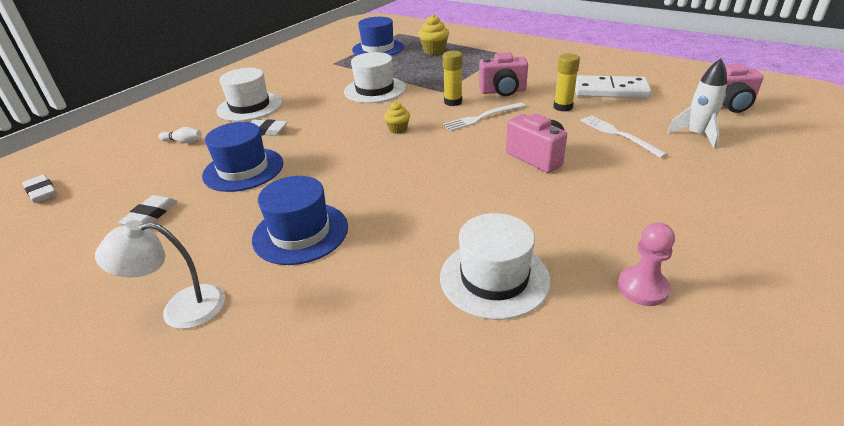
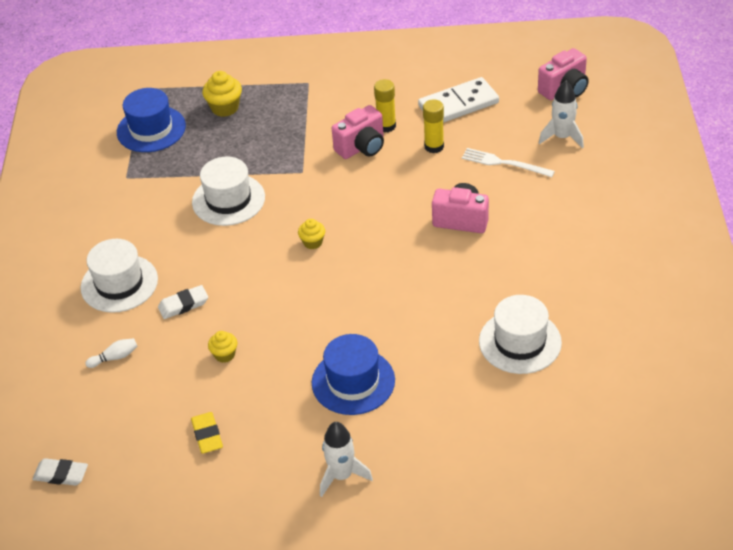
camera: 35 degrees left, 10 degrees up
white lamp [95,220,225,329] -> white rocket [320,422,373,497]
white eraser [118,195,177,225] -> yellow eraser [191,412,223,454]
blue hat [202,122,283,192] -> yellow cupcake [208,331,237,363]
yellow glue stick [443,51,462,106] -> yellow glue stick moved to [374,79,396,133]
white fork [443,102,525,131] -> none
pink pawn [618,222,675,306] -> none

